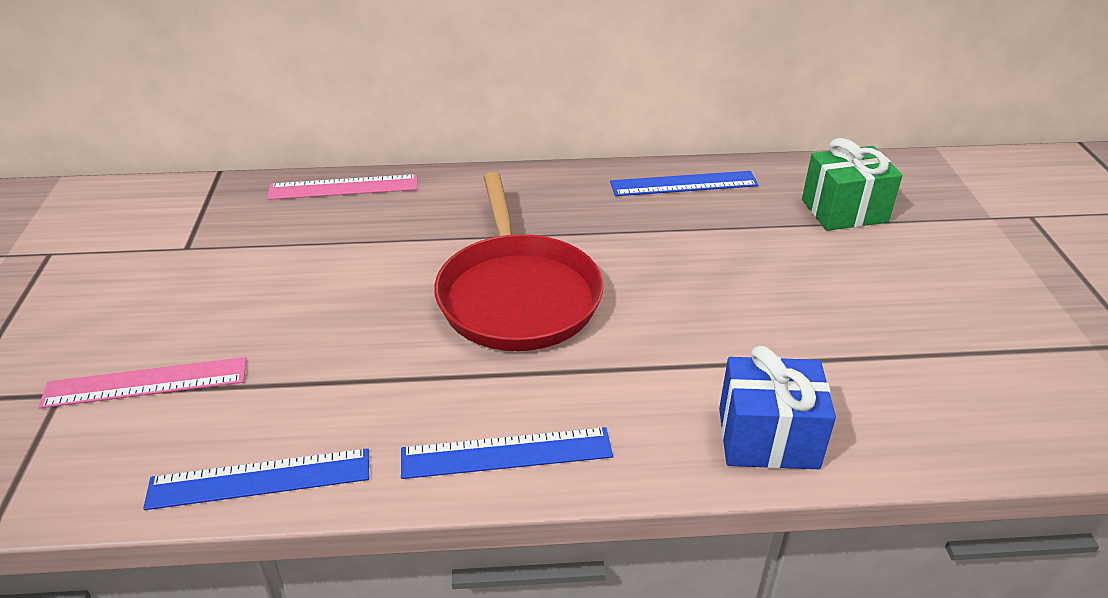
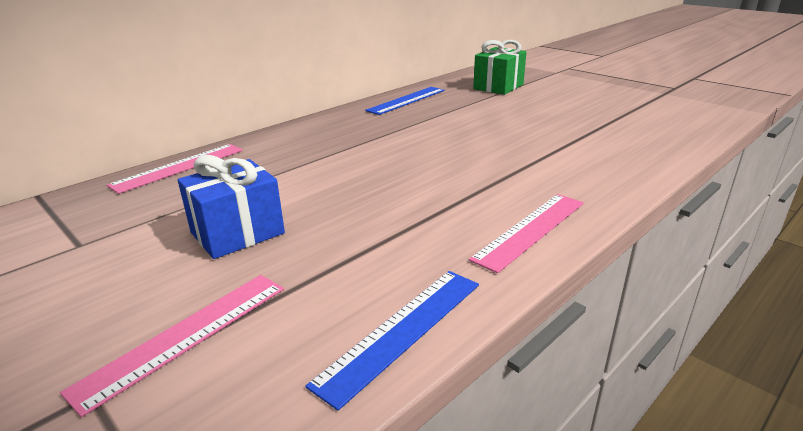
camera: 40 degrees left, 10 degrees down
blue ruler [401,427,613,479] -> pink ruler [469,194,584,273]
red pan [434,172,603,351] -> none
blue gift [719,346,836,469] -> blue gift moved to [178,155,285,259]

